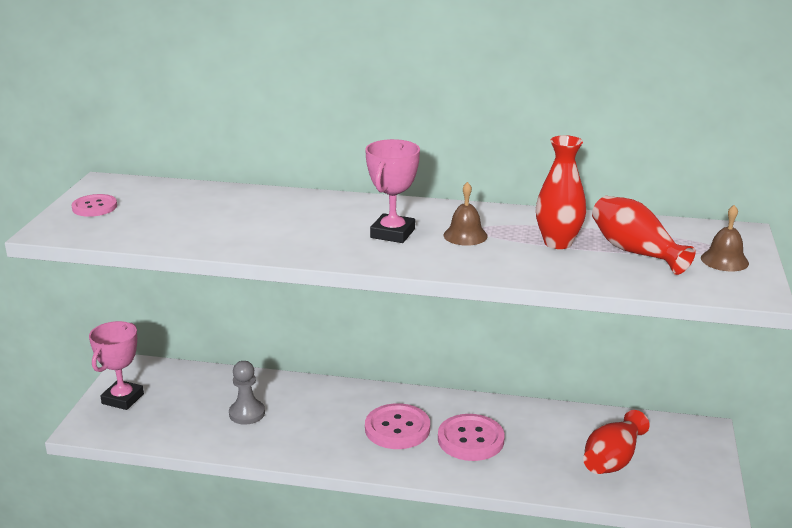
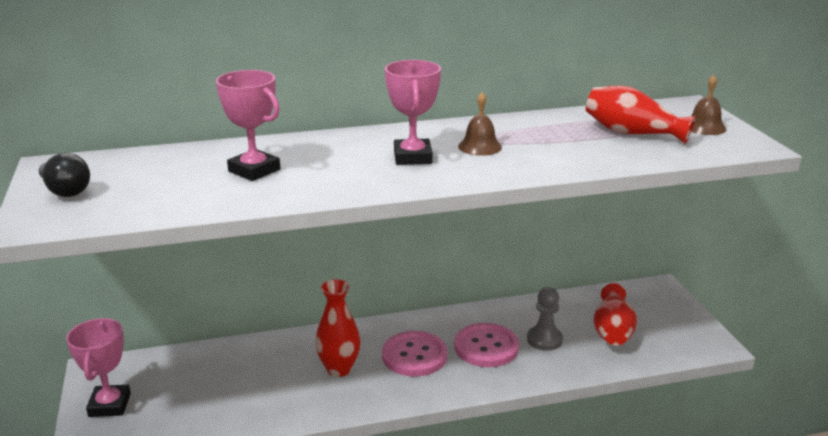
camera: 25 degrees left, 0 degrees up
pink button [72,194,117,217] -> black light bulb [39,153,90,197]
grey pawn [229,361,265,425] -> grey pawn moved to [527,287,563,351]
red vase [536,135,586,249] -> red vase moved to [315,279,360,377]
none -> pink trophy [216,70,280,181]

